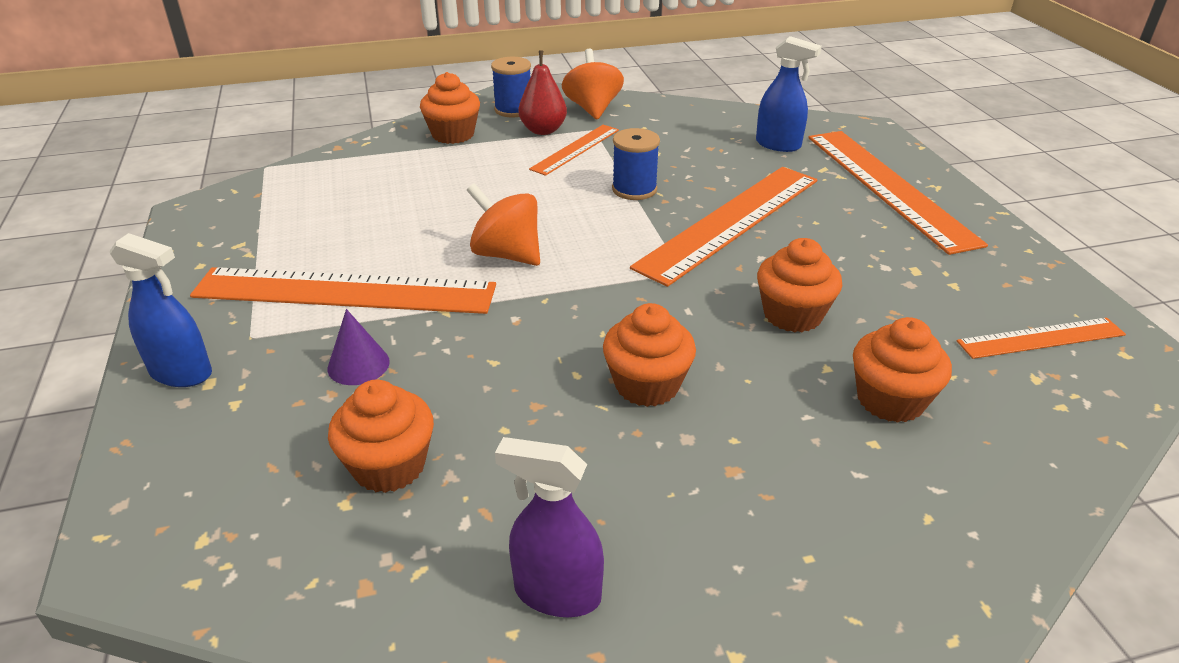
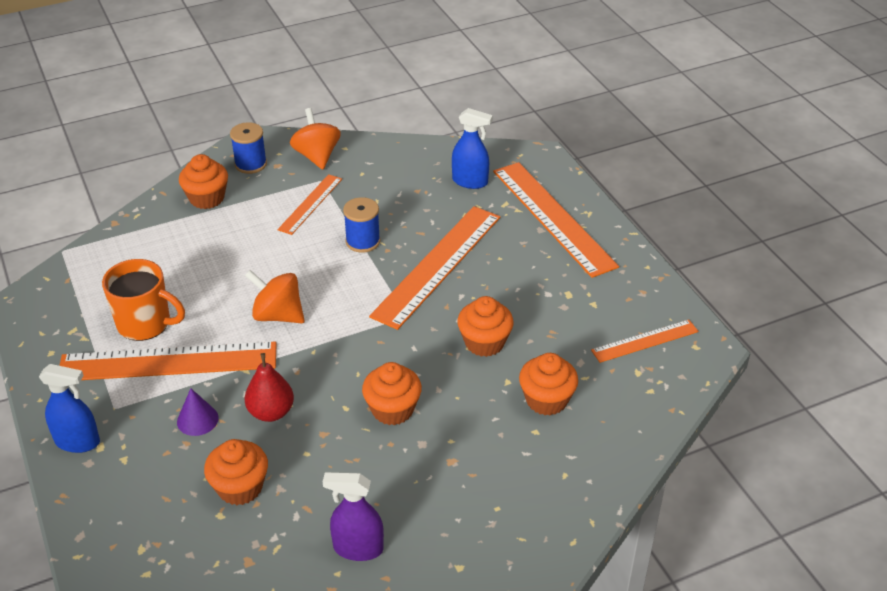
camera: 10 degrees left, 5 degrees up
red pear [518,51,567,135] -> red pear moved to [245,353,294,422]
none -> orange mug [102,259,185,341]

